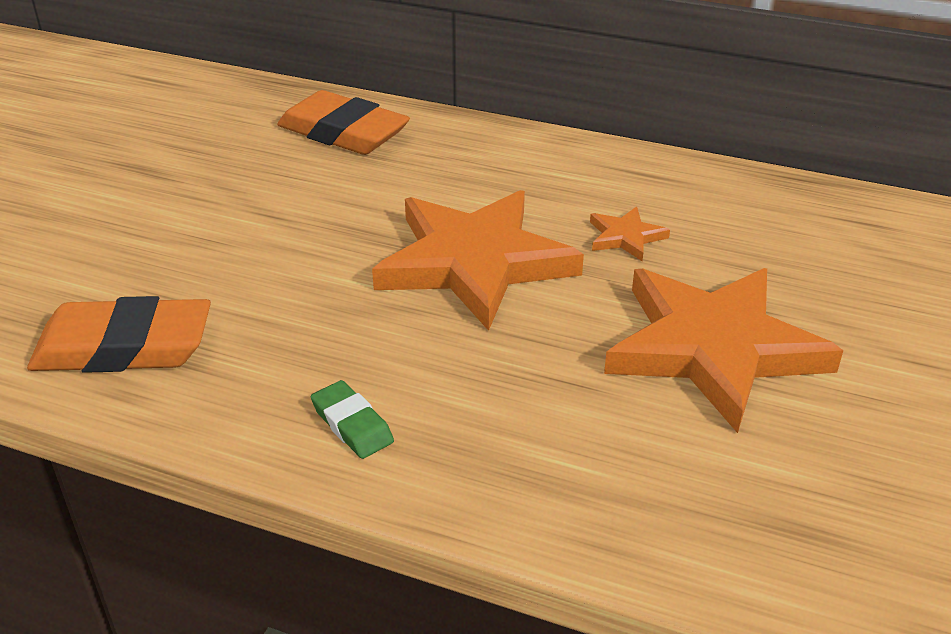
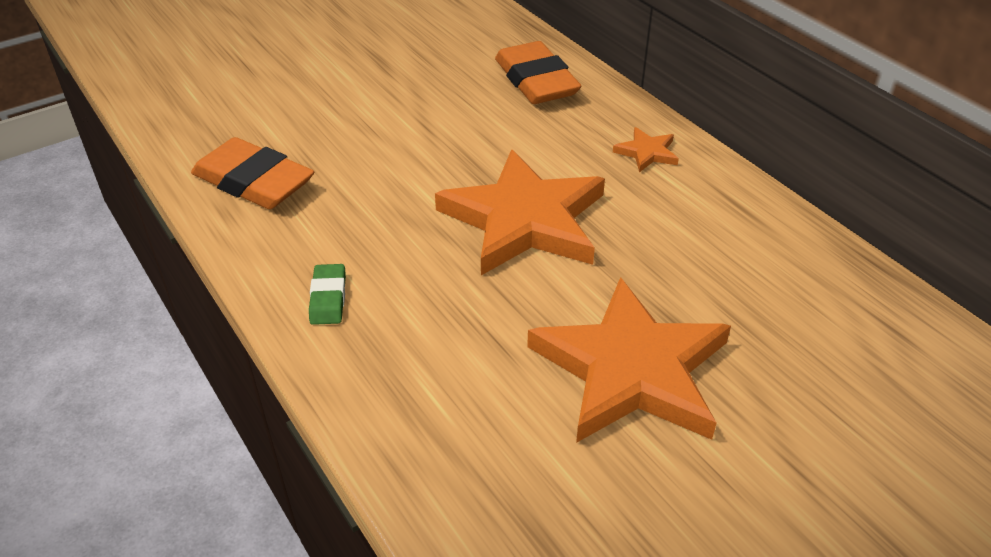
camera: 35 degrees right, 5 degrees up
orange star [590,207,670,261] -> orange star moved to [613,127,679,173]

